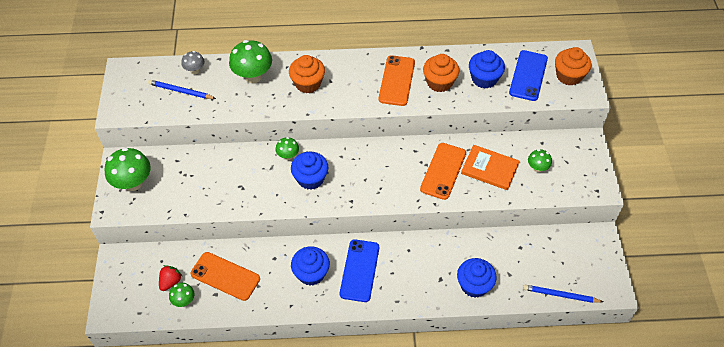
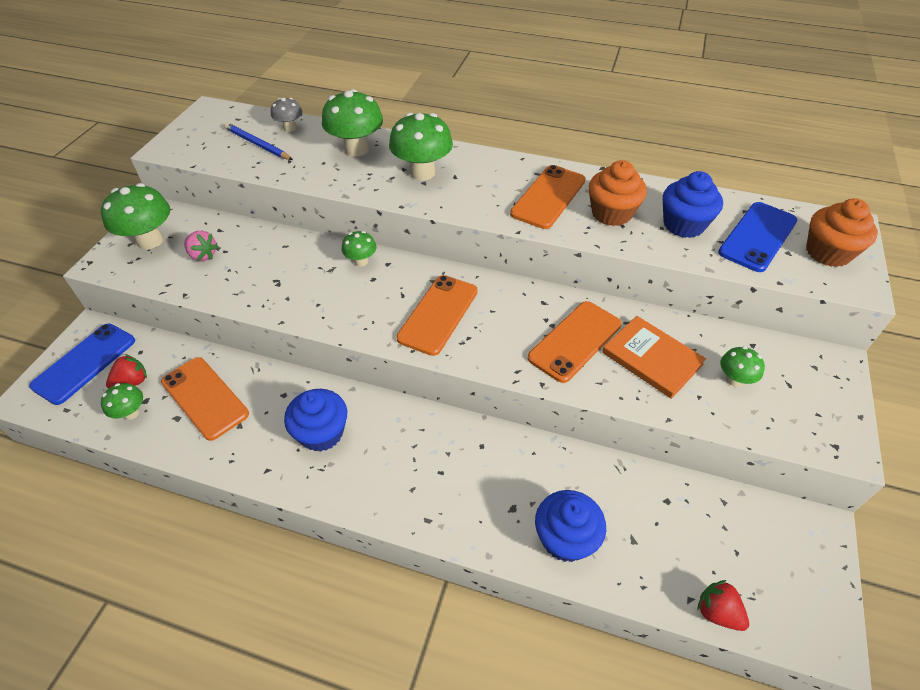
camera: 20 degrees right, 5 degrees down
orange cupcake [289,55,325,93] -> green mushroom [389,113,453,180]
blue cupcake [291,152,328,190] -> none
blue phone [340,239,379,302] -> blue phone moved to [29,324,135,405]
blue pencil [523,285,603,303] -> red strawberry [697,580,749,631]
none -> pink strawberry [184,231,219,261]
none -> orange phone [396,275,478,356]

